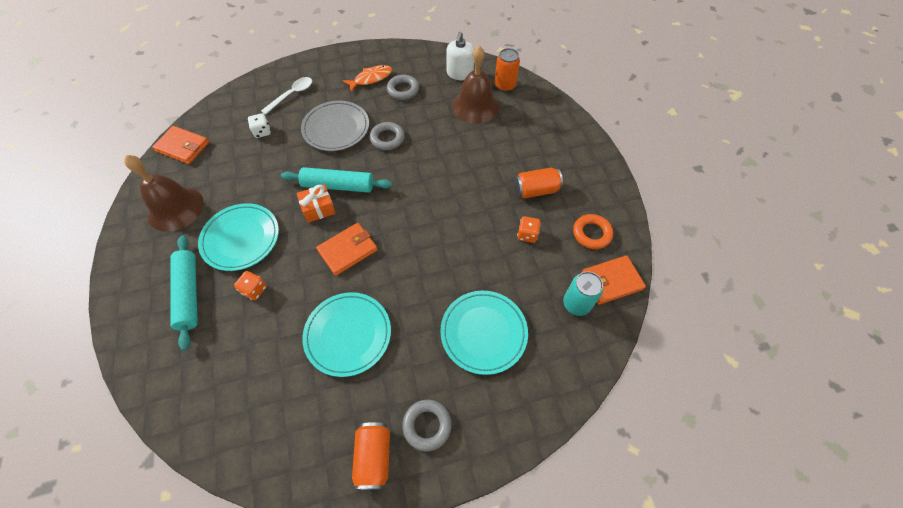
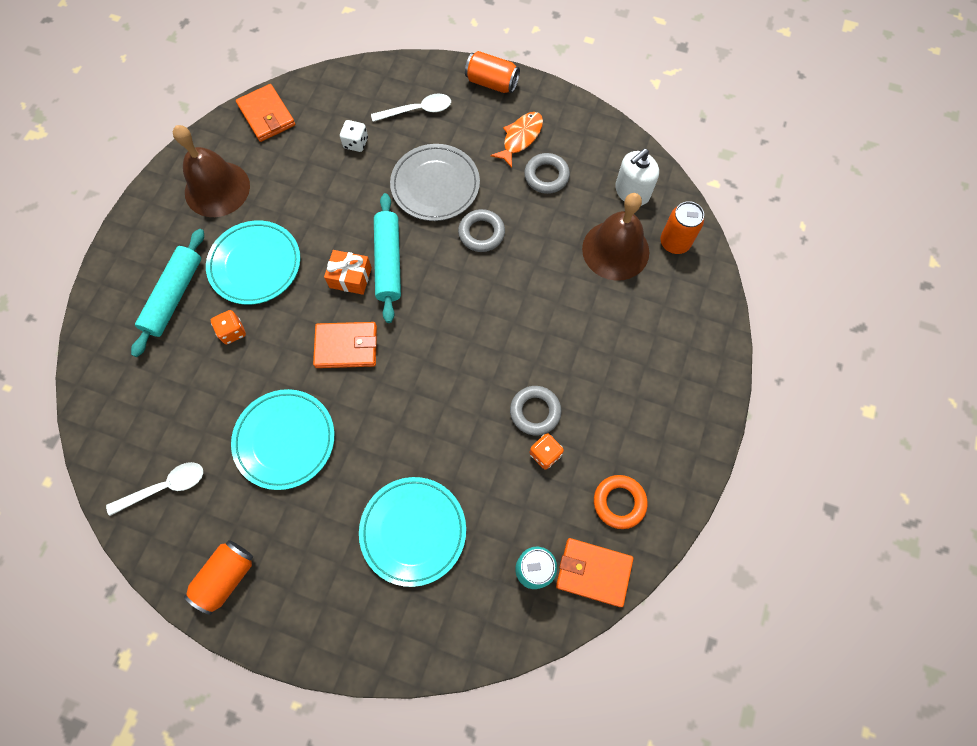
camera: 35 degrees right, 10 degrees up
turquoise rolling pin [281,167,392,193] -> turquoise rolling pin turned 45 degrees clockwise [374,193,401,323]
orange fish [343,65,392,91] -> orange fish turned 60 degrees counterclockwise [491,112,543,168]
grey ring [402,400,452,451] -> grey ring moved to [510,386,562,435]
orange can [514,168,563,198] -> orange can moved to [465,51,520,93]
none -> white spoon [106,462,203,516]

